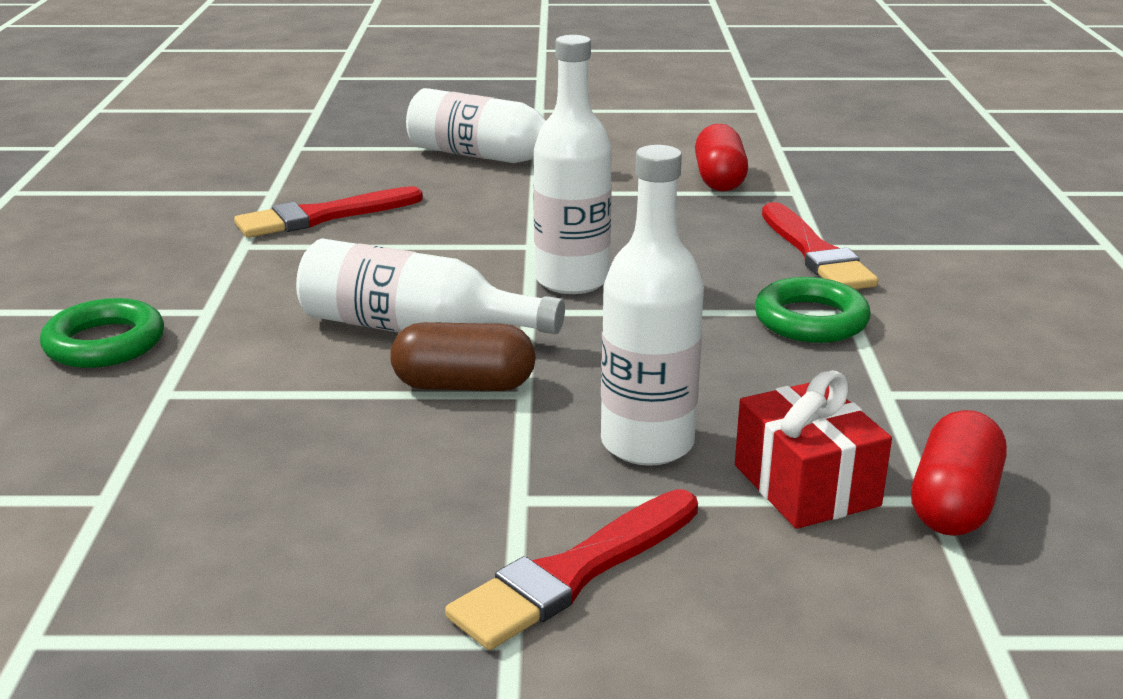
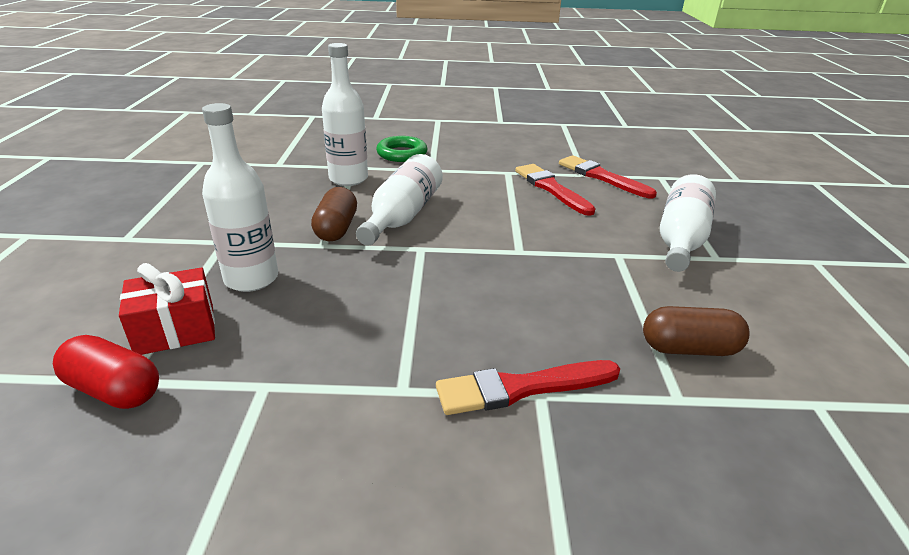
camera: 90 degrees right, 5 degrees up
red brush [445,489,698,650] -> red brush moved to [559,155,657,199]
white bottle [533,35,612,294] -> white bottle moved to [322,43,368,186]
red capsule [695,124,748,191] -> brown capsule [643,306,750,356]
green ring [755,277,871,343] -> none

